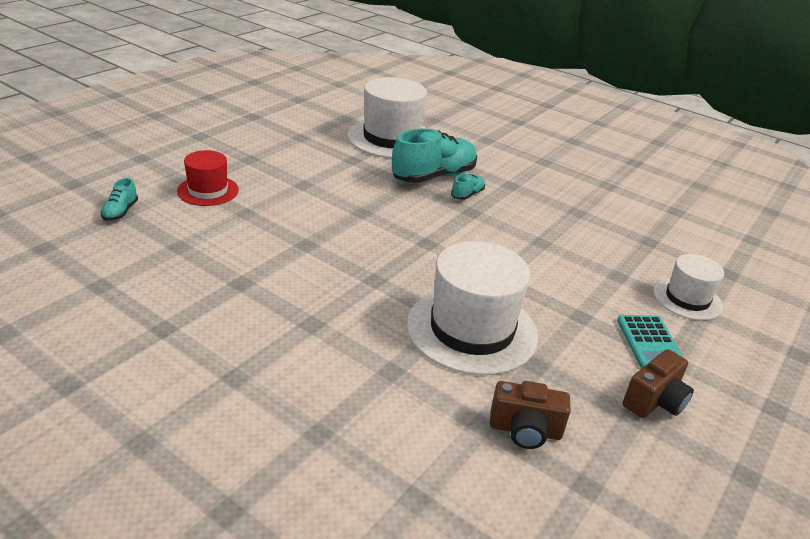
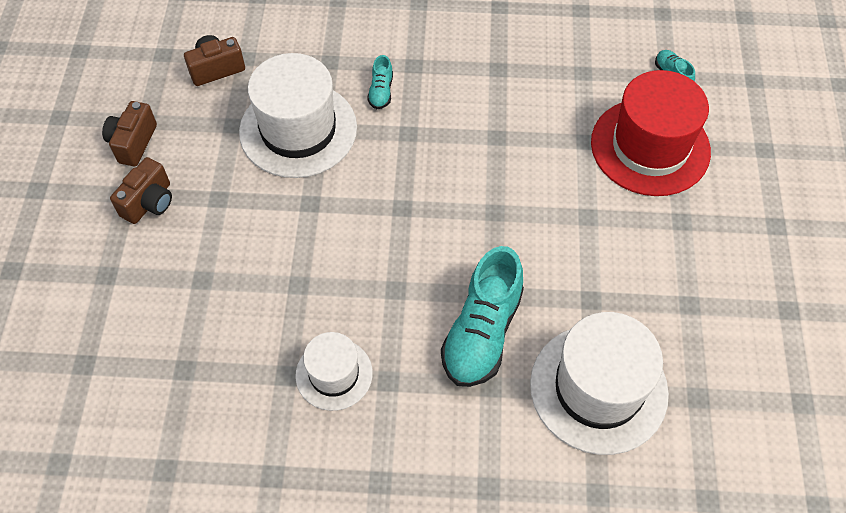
camera: 150 degrees right, 25 degrees up
red hat [177,150,239,206] -> red hat [591,70,711,196], size x1.77
turquoise shoe [451,174,485,200] -> turquoise shoe moved to [367,55,393,109]
turquoise calculator [617,315,684,368] -> brown camera [110,157,172,224]
white hat [653,254,724,320] -> white hat moved to [295,332,373,411]

